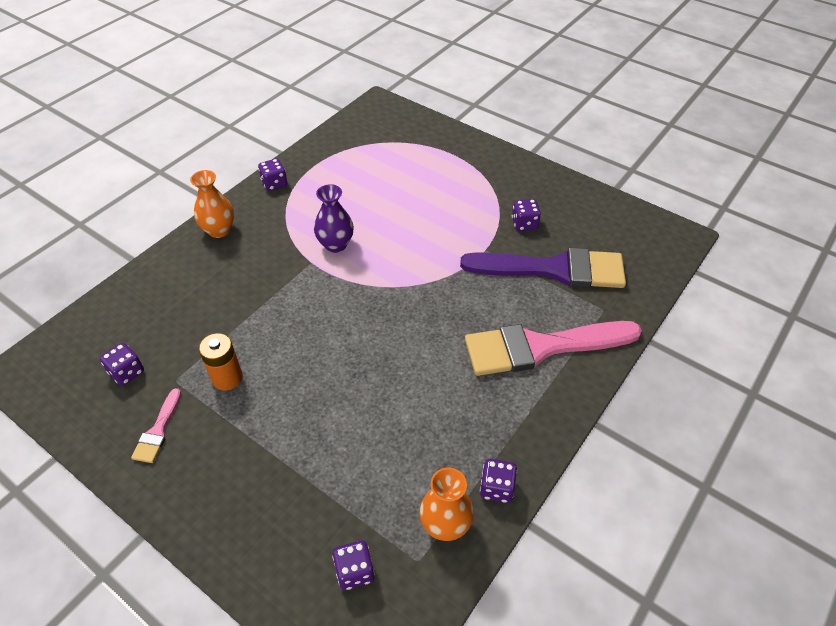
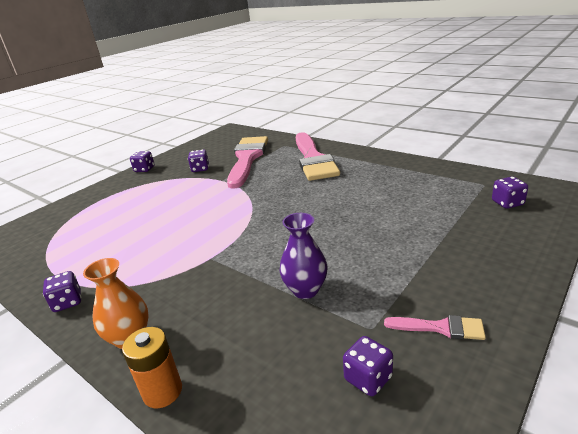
camera: 85 degrees left, 20 degrees down
orange battery [199,333,243,391] -> orange battery moved to [122,327,182,408]
purple vase [314,184,354,253] -> purple vase moved to [280,213,327,299]
orange vase [419,468,474,541] -> none
purple brush [460,248,626,288] -> pink brush [227,136,268,189]
purple dice [480,459,517,503] -> purple dice moved to [130,151,154,172]

